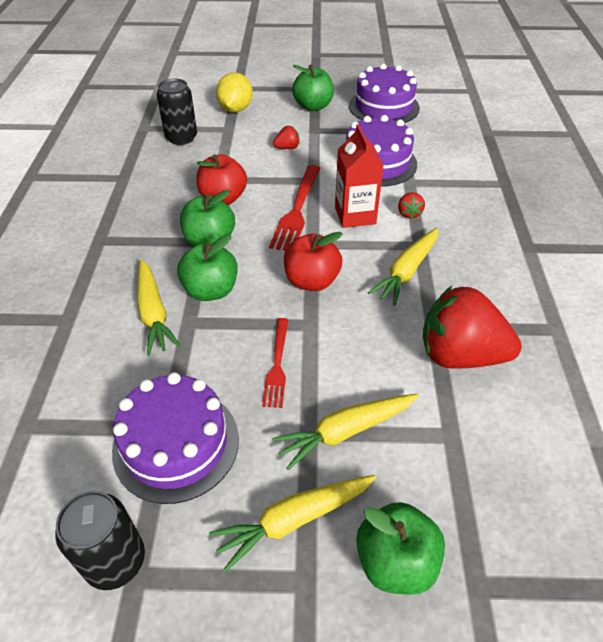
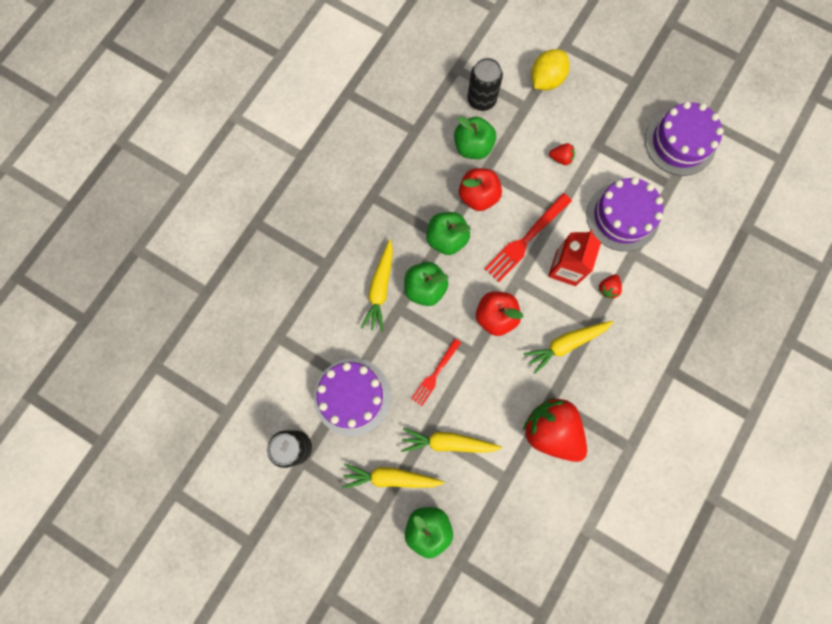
camera: 30 degrees right, 30 degrees up
green apple [292,64,334,111] -> green apple moved to [454,116,496,159]

